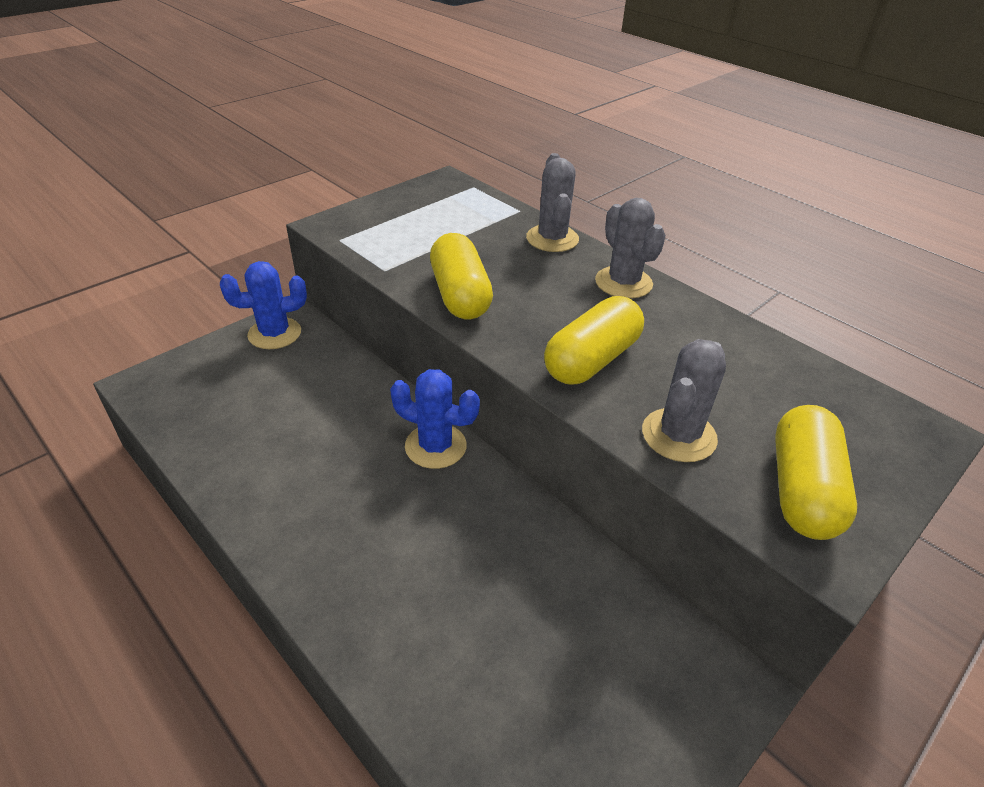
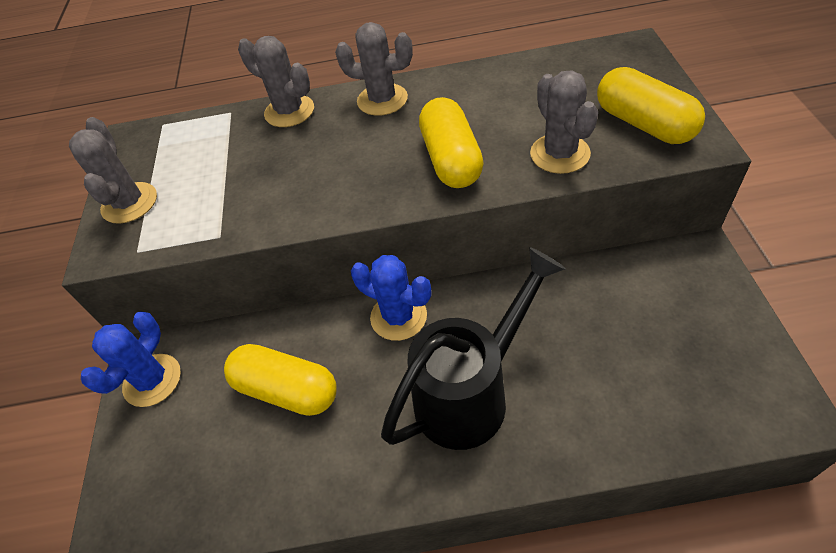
camera: 45 degrees left, 10 degrees up
blue cactus [390,369,480,469] -> blue cactus turned 60 degrees clockwise [351,255,431,341]
yellow capsule [430,233,493,319] -> yellow capsule moved to [224,344,337,416]
none -> grey cactus [69,117,157,224]
none -> black watering can [381,247,566,450]

